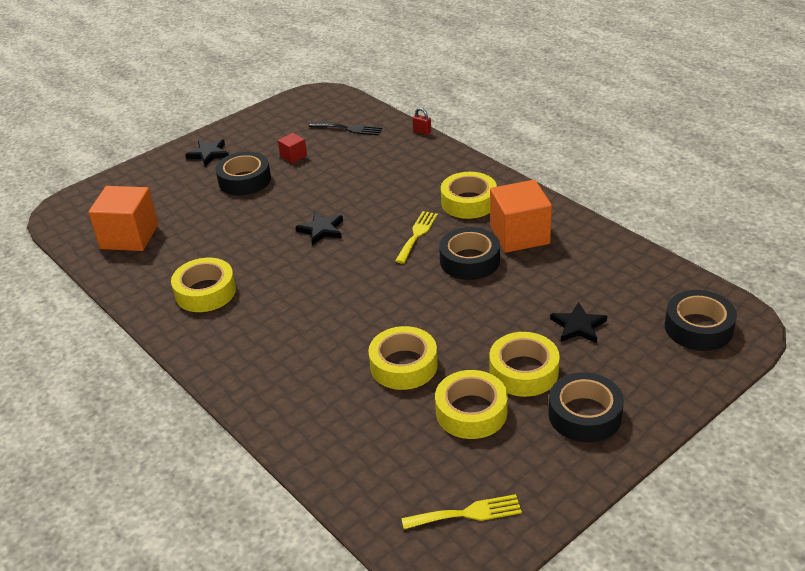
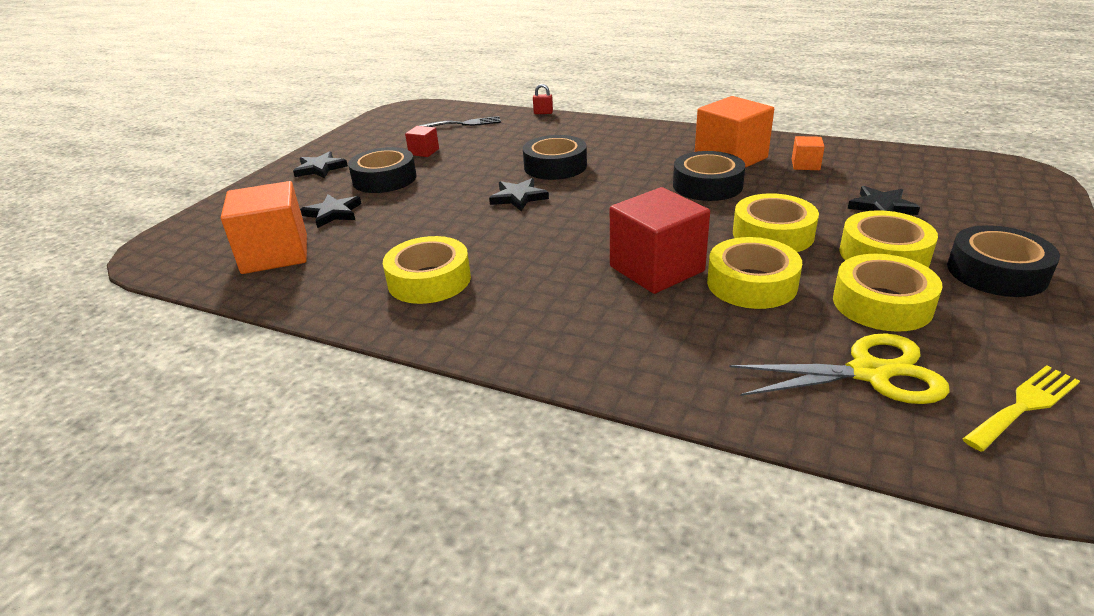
camera: 25 degrees left, 5 degrees down
yellow fork [395,211,438,264] -> none
yellow tape [441,172,497,219] -> yellow tape moved to [733,193,819,252]
black tape [665,290,737,351] -> black tape moved to [523,135,587,180]
none -> black star [300,194,362,228]
none -> red cube [610,187,710,294]
none -> yellow scissors [729,333,950,404]
none -> orange cube [792,136,825,170]

